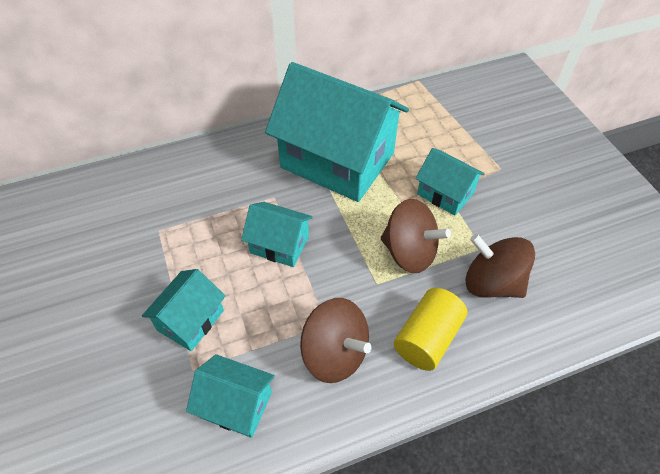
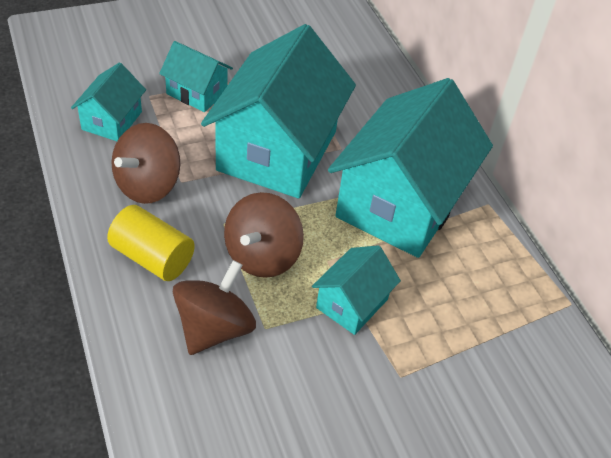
camera: 85 degrees right, 5 degrees down
turquoise house [241,202,313,267] -> turquoise house [201,24,356,198], size x2.11

